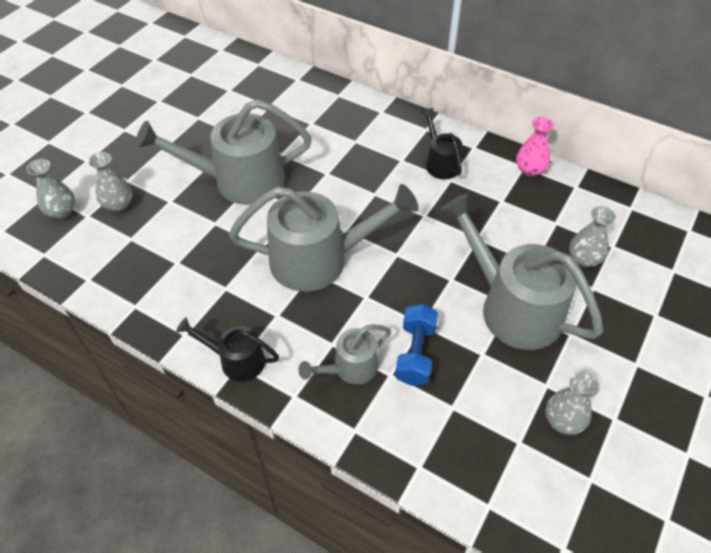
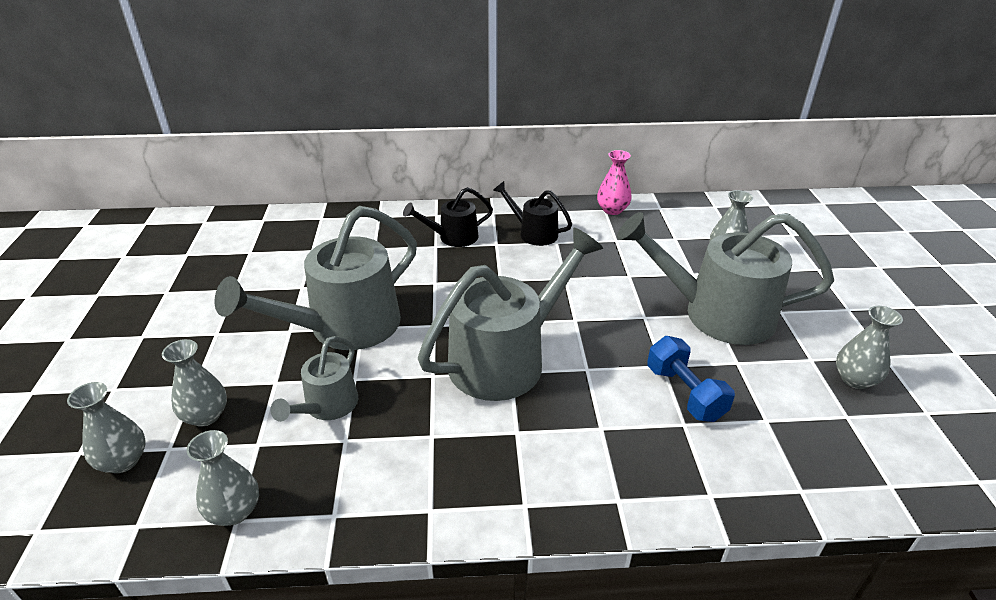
camera: 35 degrees left, 15 degrees down
black watering can [176,317,279,382] -> black watering can moved to [403,187,493,247]
grey watering can [299,324,391,384] -> grey watering can moved to [270,336,358,422]
none -> grey vase [186,430,259,526]

